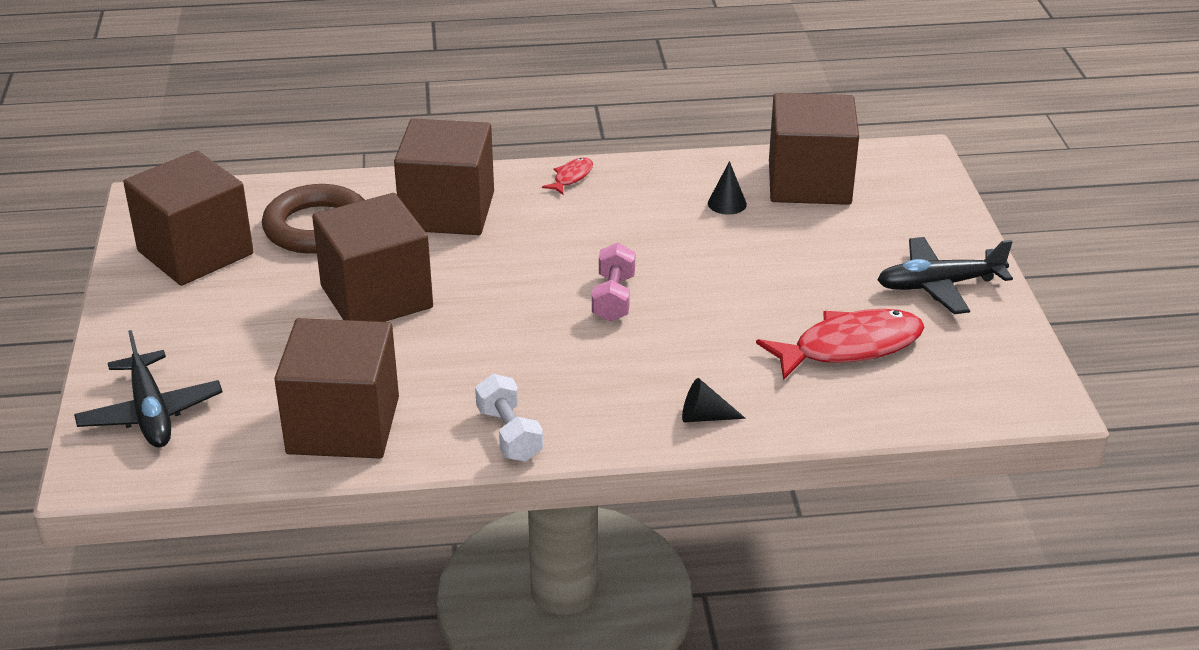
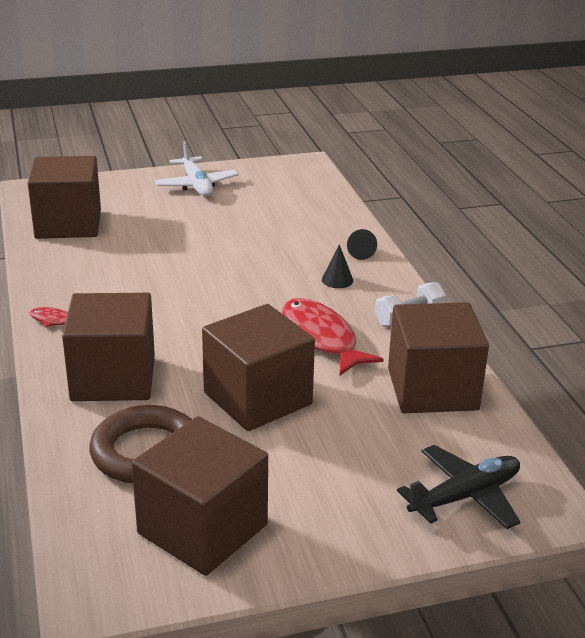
camera: 100 degrees left, 5 degrees down
pink dumbbell [592,243,635,322] -> none
black cone [708,161,747,215] -> black cone moved to [322,244,353,288]
red fish [756,309,925,380] -> red fish moved to [282,298,384,375]
black plane [877,237,1013,314] -> white plane [155,141,239,197]

